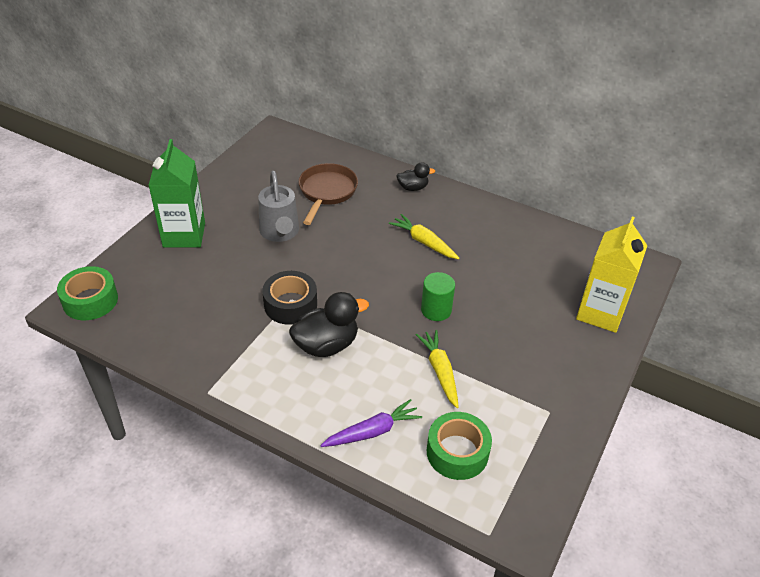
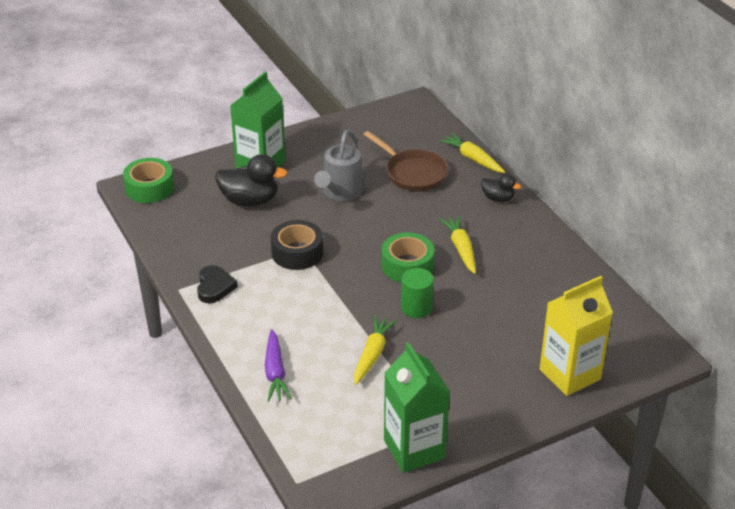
camera: 35 degrees right, 5 degrees down
black duck [289,292,369,357] -> black duck moved to [215,154,288,206]
brown pan [299,163,358,225] -> brown pan turned 90 degrees clockwise [364,131,449,191]
purple carrot [320,399,422,447] -> purple carrot turned 75 degrees clockwise [265,329,292,402]
green tape [427,412,492,480] -> green tape moved to [382,233,435,282]
none -> black heart [197,265,238,303]
none -> green carton [384,342,450,473]
none -> yellow carrot [439,133,505,173]

